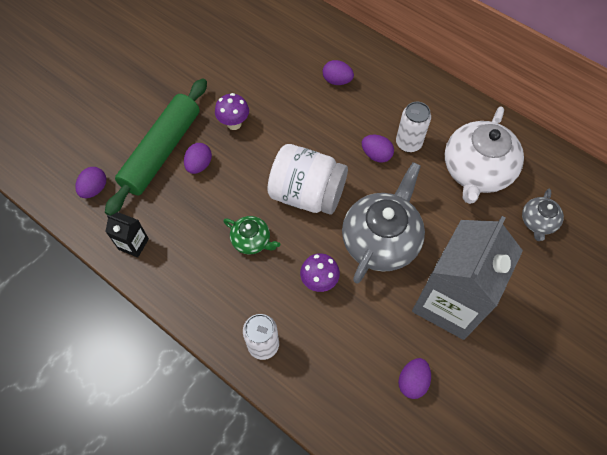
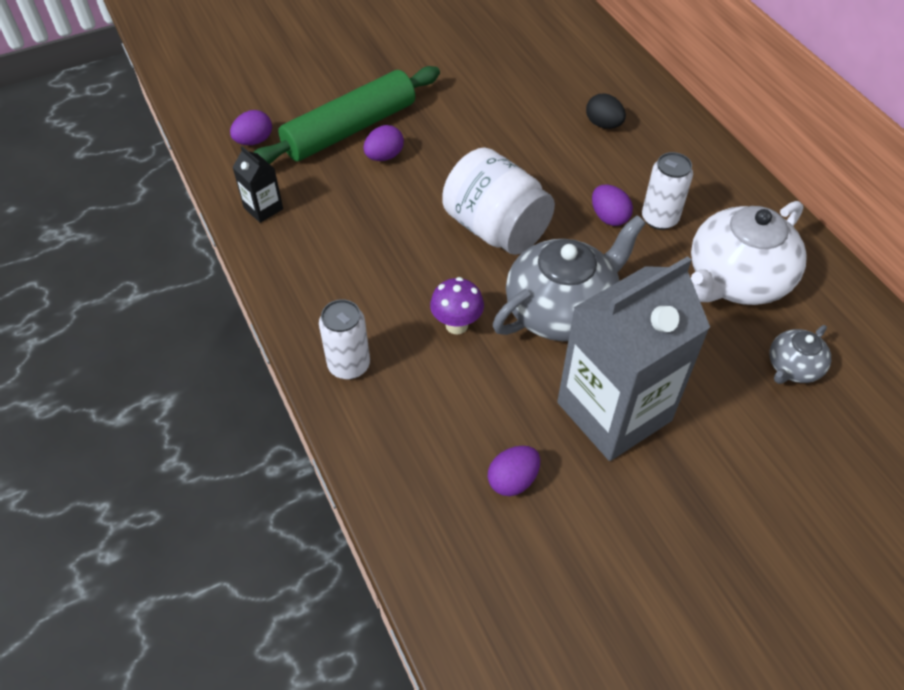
camera: 25 degrees right, 10 degrees down
purple mushroom [215,93,249,130] -> none
green teapot [223,216,280,255] -> none
purple egg [323,60,354,85] -> black egg [586,93,626,129]

